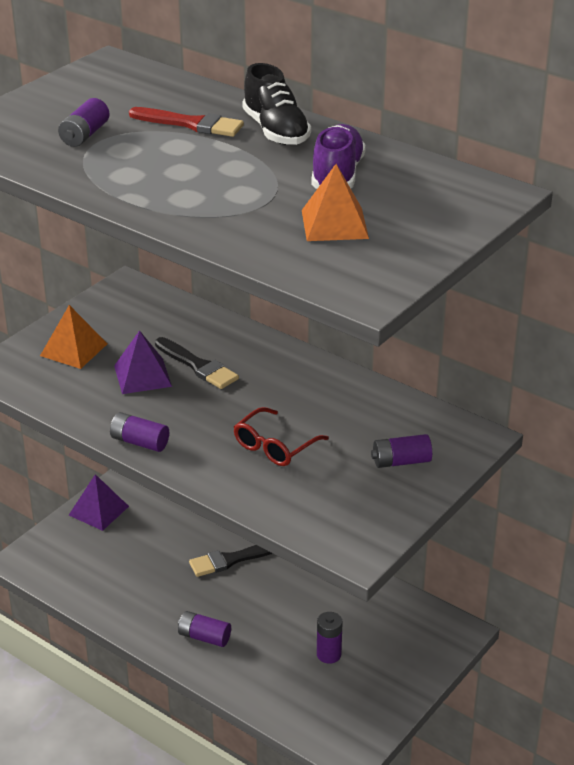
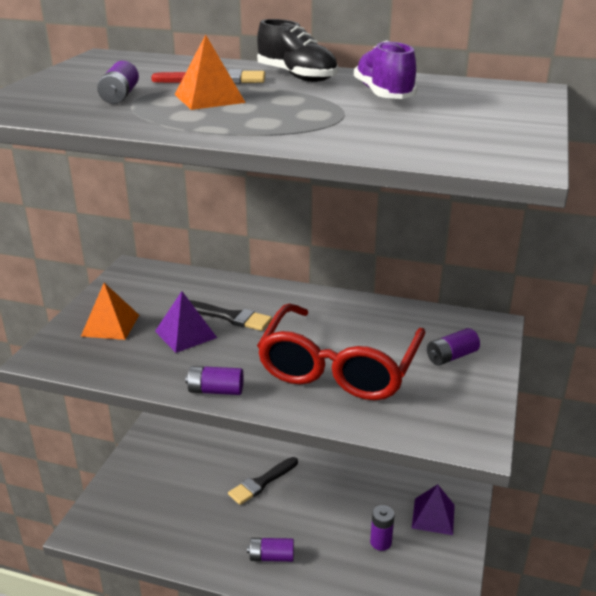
camera: 20 degrees left, 5 degrees down
purple pyramid [69,474,129,531] -> purple pyramid moved to [412,484,455,535]
red glasses [234,407,329,466] -> red glasses [257,304,426,400], size x2.09
orange pyramid [302,164,369,241] -> orange pyramid moved to [175,34,246,110]

